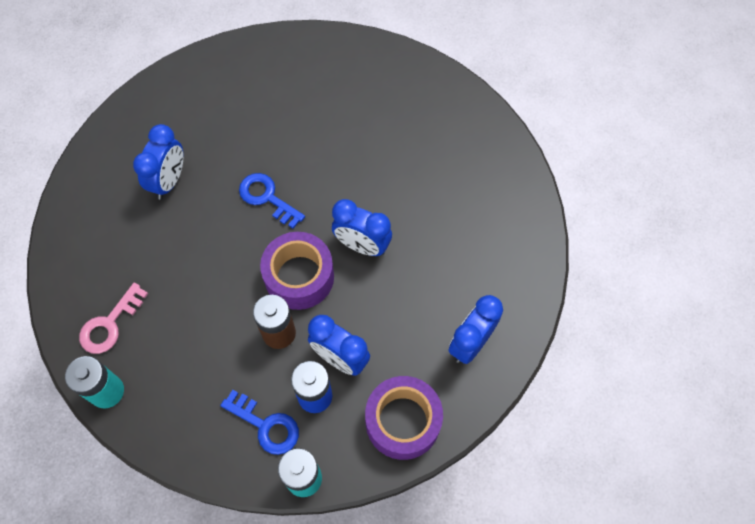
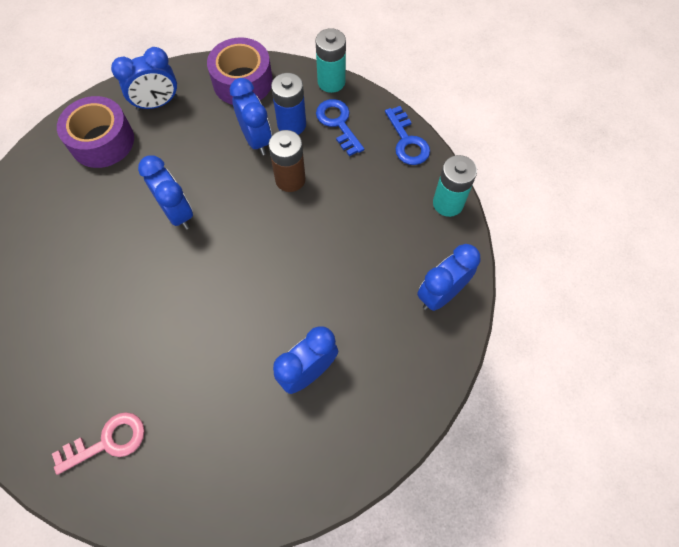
camera: 150 degrees left, 0 degrees up
pink key [79,283,148,354] -> pink key moved to [52,412,145,475]
blue key [239,173,305,229] -> blue key moved to [385,106,430,165]
purple tape [260,232,334,310] -> purple tape moved to [57,96,134,168]
none -> blue clock [417,244,480,311]

